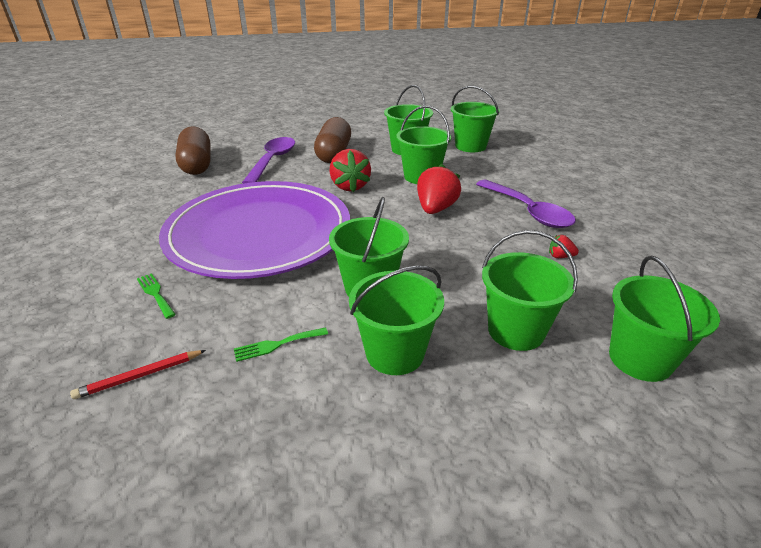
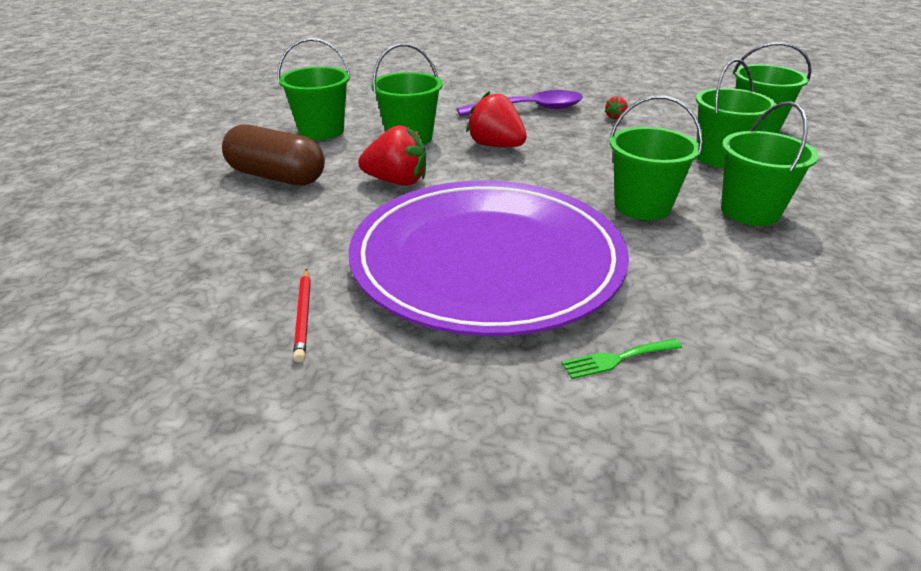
camera: 70 degrees left, 0 degrees up
red pencil [70,350,206,399] -> red pencil moved to [293,269,311,362]
brown capsule [175,126,210,175] -> none
green fork [234,327,328,362] -> none
purple spoon [242,137,295,184] -> none
green bucket [451,86,499,152] -> none

